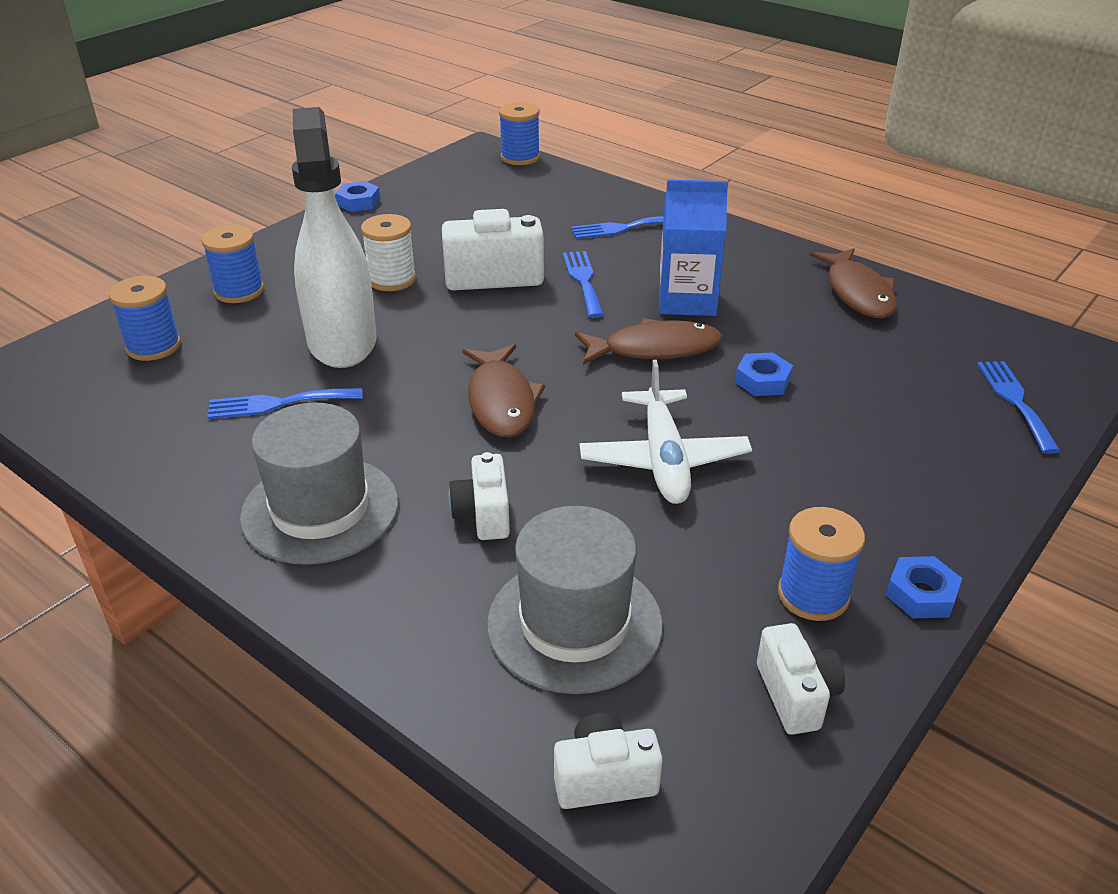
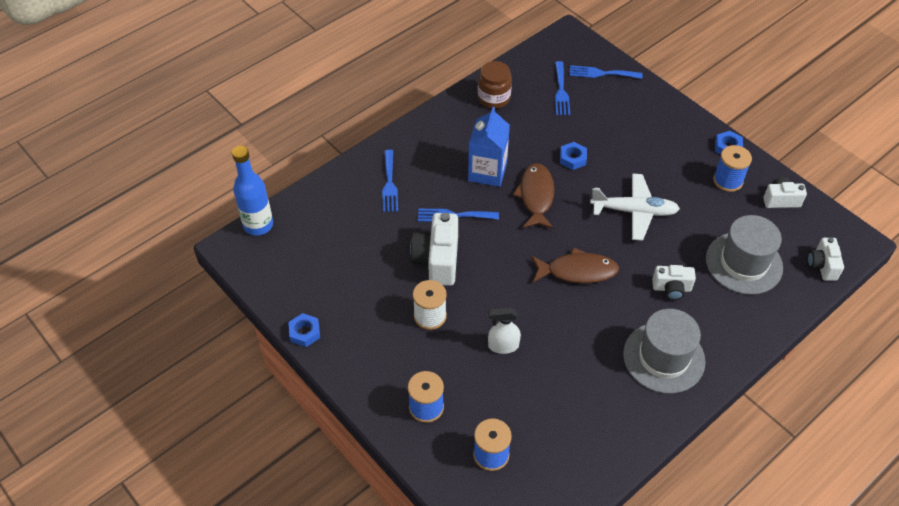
camera: 80 degrees left, 15 degrees up
blue fork [207,388,363,419] -> blue fork moved to [555,61,570,115]
white spray bottle [292,107,376,368] -> white spray bottle [488,307,521,354], size x0.46
blue spool [499,102,540,165] -> blue bottle [232,146,273,235]
brown fish [810,248,897,319] -> brown jar [478,61,512,109]

